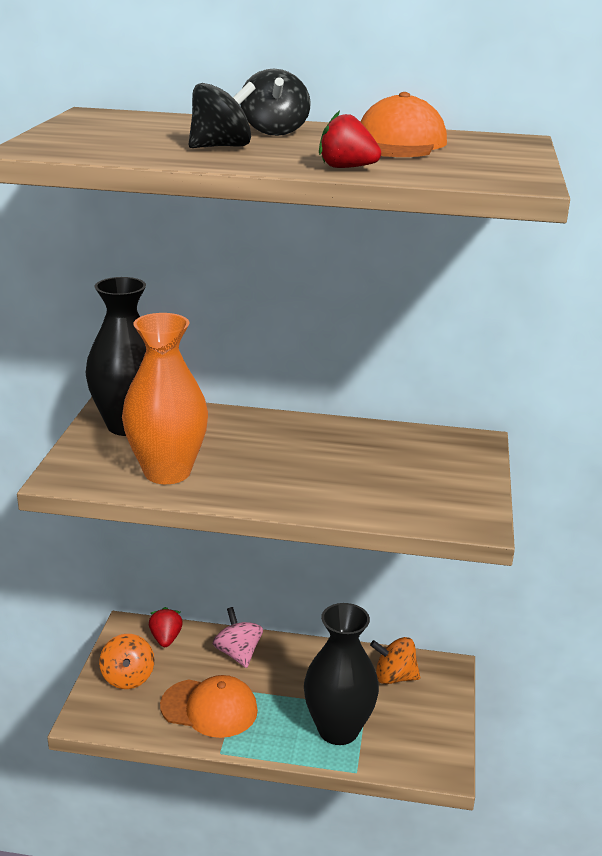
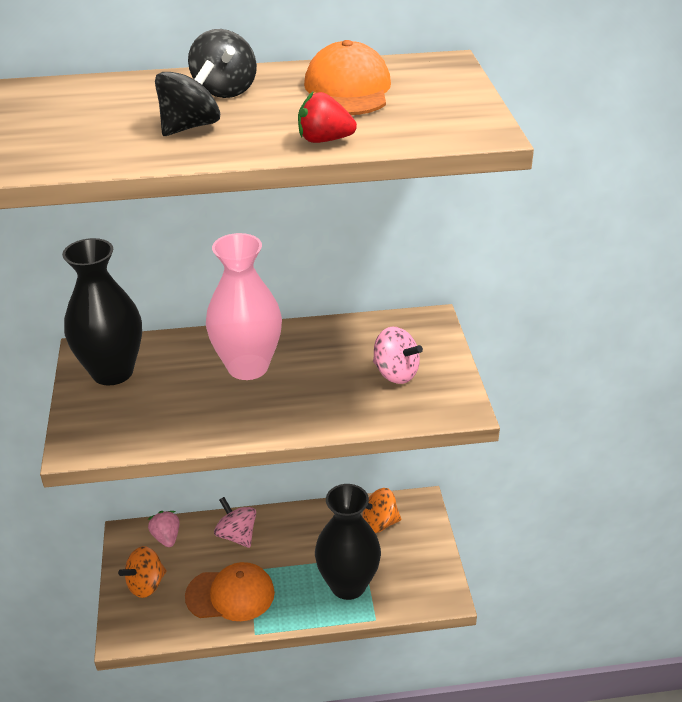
camera: 15 degrees left, 10 degrees up
orange spinning top [99,634,154,689] -> orange spinning top turned 75 degrees clockwise [118,546,167,598]
orange vase [122,313,208,484] -> none
red strawberry [149,607,183,647] -> pink strawberry [148,511,180,547]
none -> pink vase [206,233,282,380]
none -> pink spinning top [373,327,423,384]

